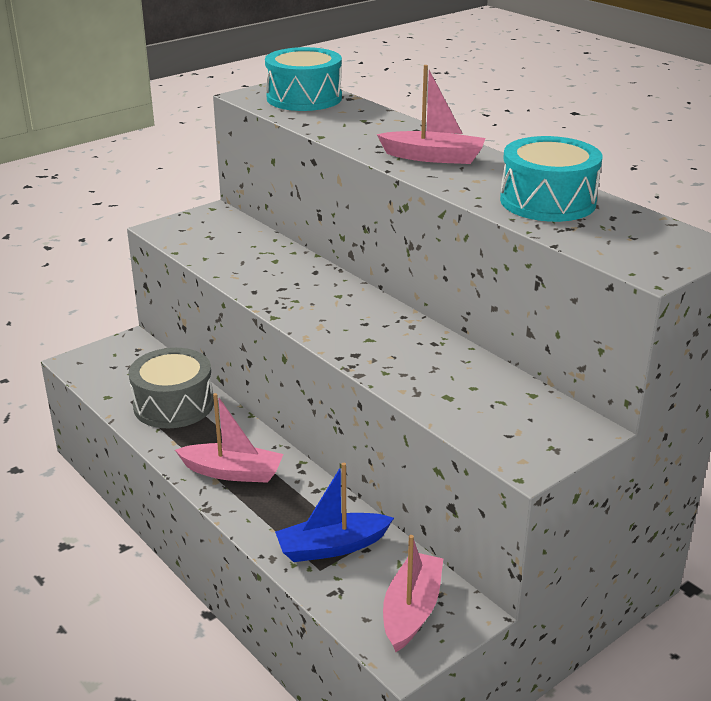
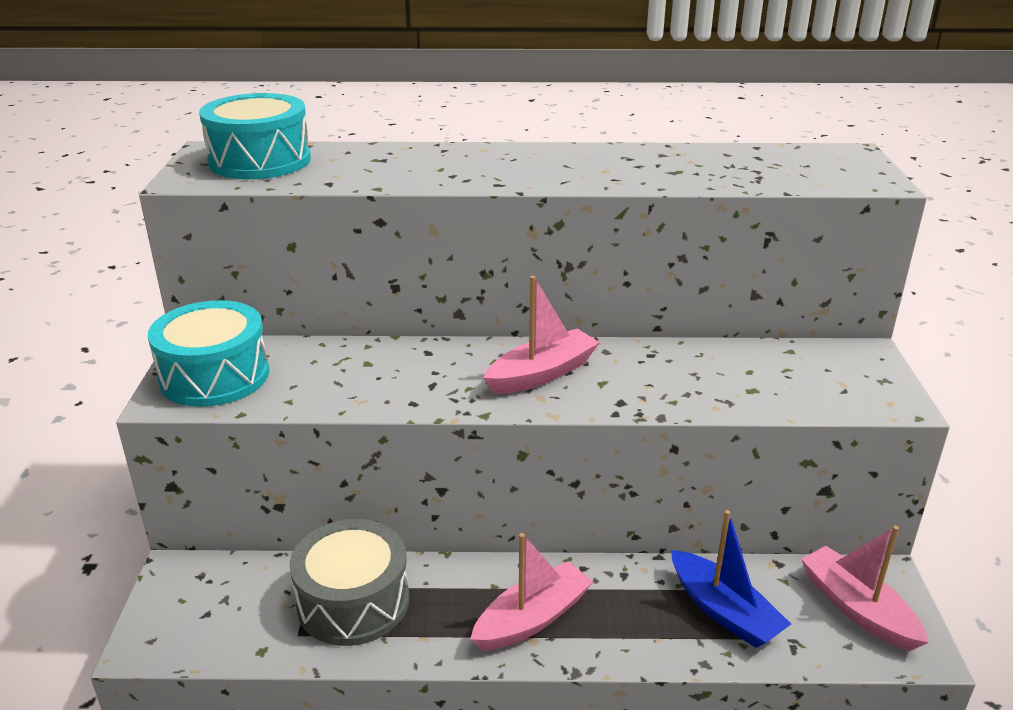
camera: 50 degrees left, 0 degrees up
blue boat [275,463,394,562] -> blue boat turned 60 degrees counterclockwise [671,510,791,648]
pink boat [377,65,486,164] -> pink boat moved to [483,276,600,394]
turquoise drum [500,136,602,222] -> turquoise drum moved to [148,300,270,407]

